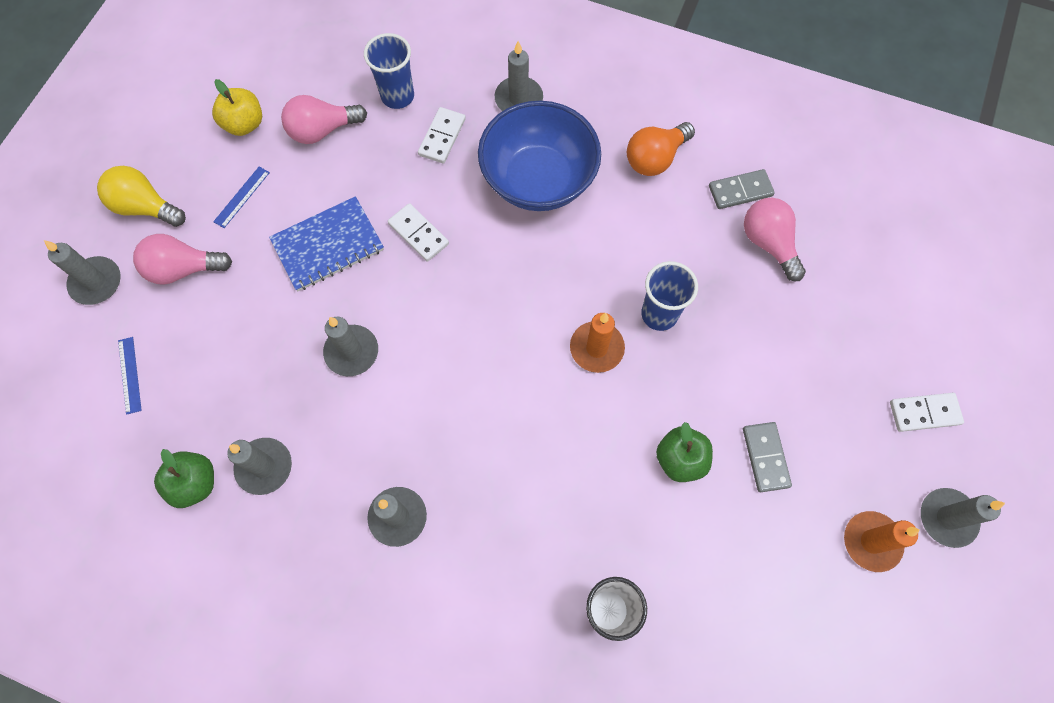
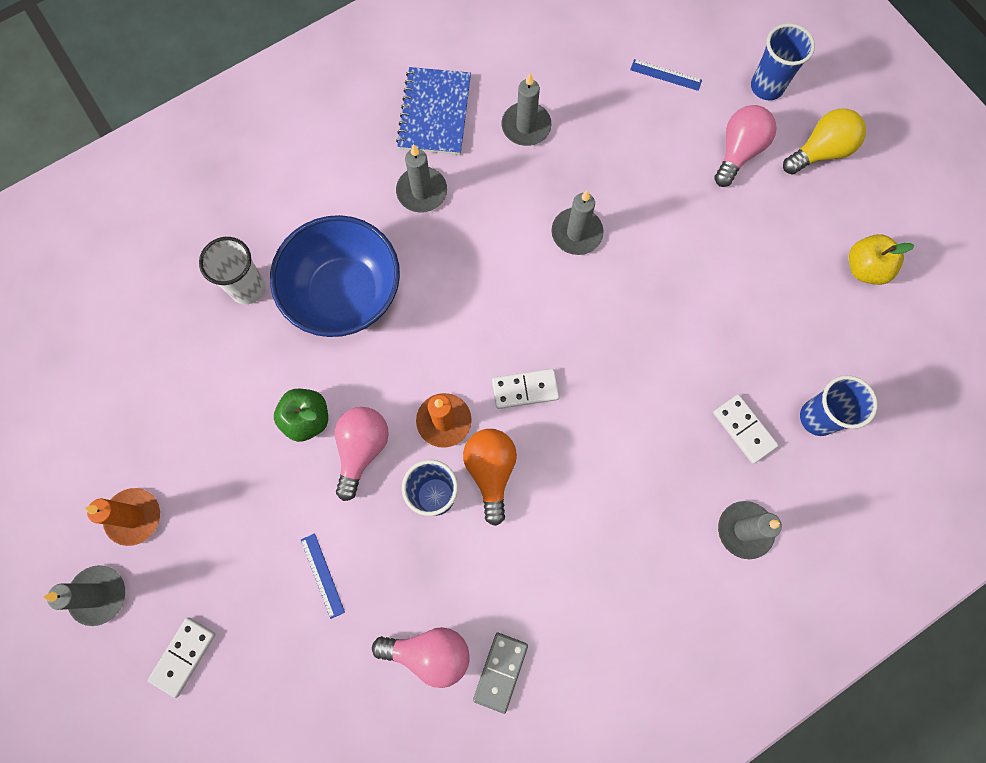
camera: 125 degrees right, 5 degrees up
grey candle [44,240,121,305] -> blue cup [751,23,815,100]
green apple [154,449,214,508] -> none
blue ruler [213,167,270,228] -> blue ruler moved to [301,533,345,619]
blue notebook [269,196,384,291] -> blue notebook moved to [396,67,471,155]
pink light bulb [281,95,367,144] -> pink light bulb moved to [335,407,389,501]
white domino [388,203,449,262] -> white domino moved to [492,369,560,409]
blue bowl [478,101,601,211] -> blue bowl moved to [270,215,400,337]
orange light bulb [627,122,695,176] -> orange light bulb moved to [463,429,517,526]
grey domino [743,422,792,492] -> none

